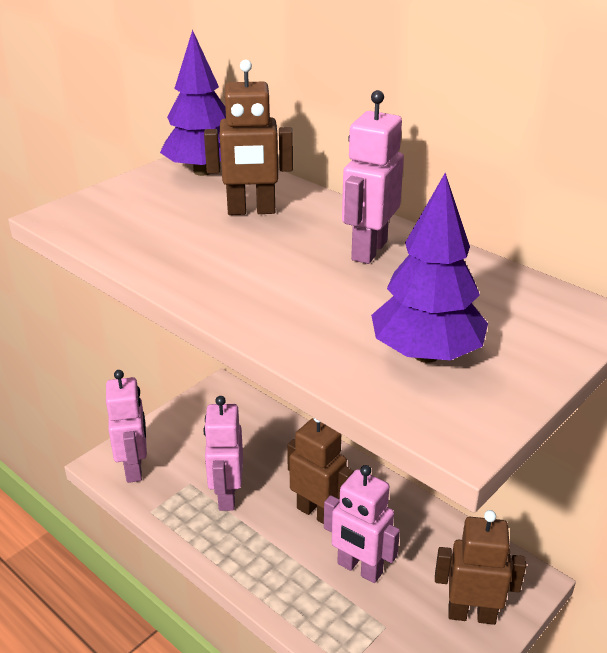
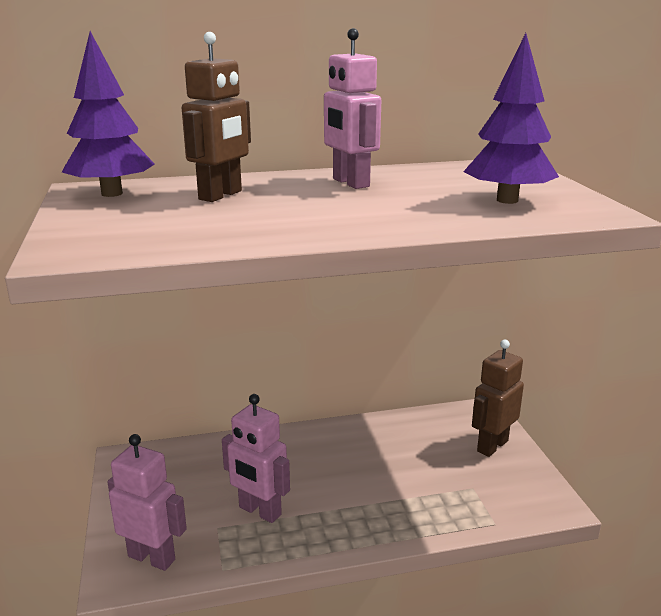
camera: 55 degrees left, 10 degrees down
brown robot [287,418,354,524] -> none
pink robot [324,465,400,583] -> none

